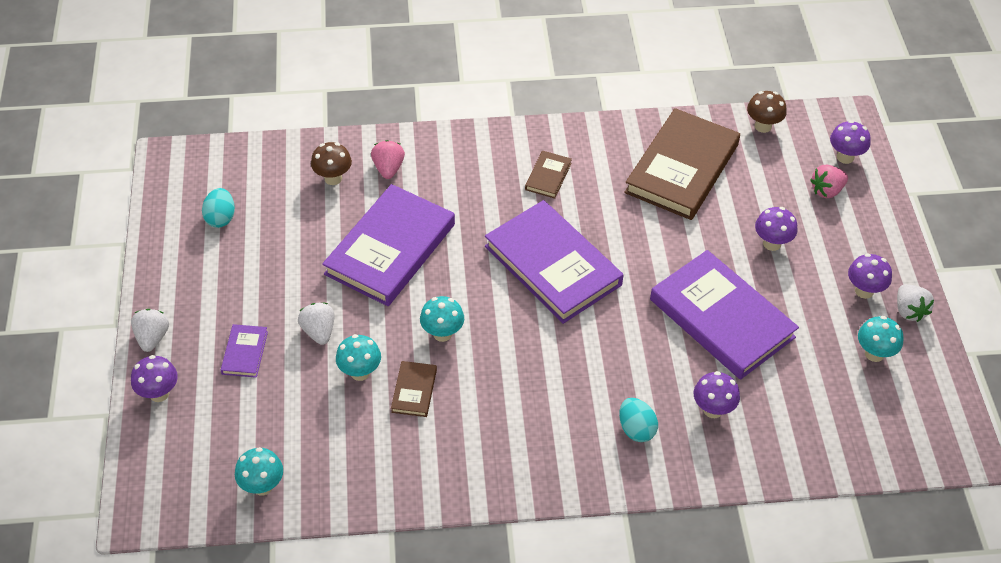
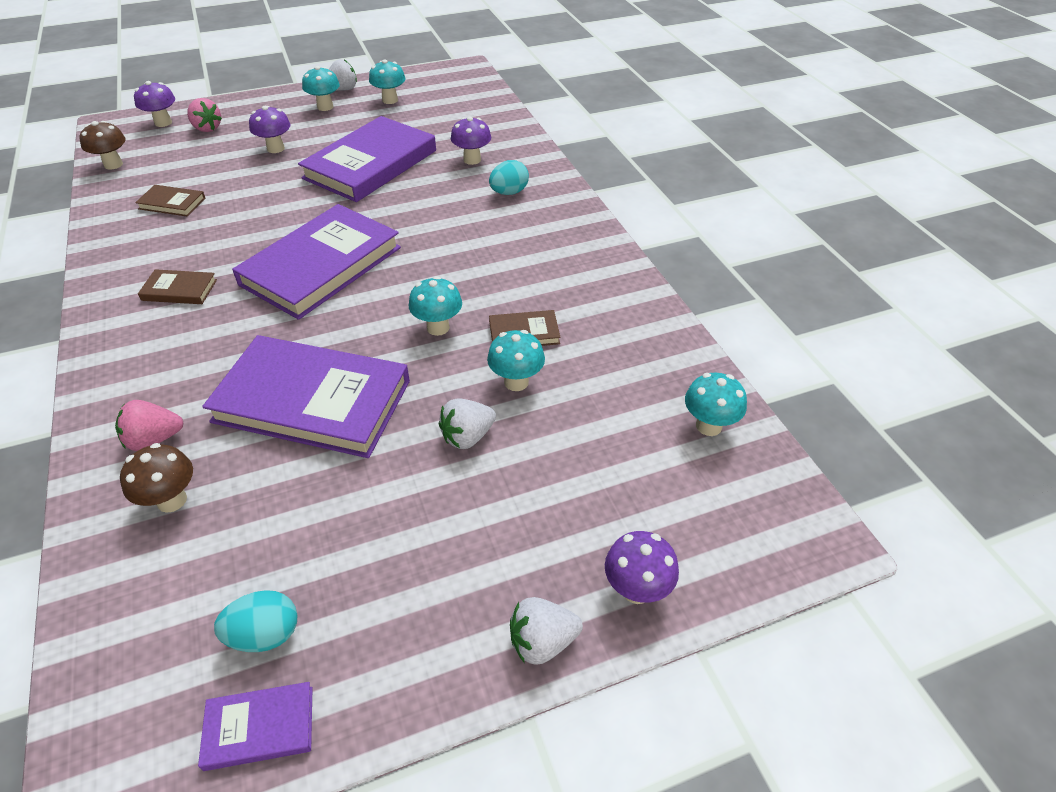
camera: 105 degrees left, 5 degrees down
purple book [221,324,268,378] -> purple book moved to [198,682,313,771]
brown book [624,108,740,220] -> brown book [135,185,205,217], size x0.43
purple mushroom [848,253,892,299] -> turquoise mushroom [302,66,340,111]

